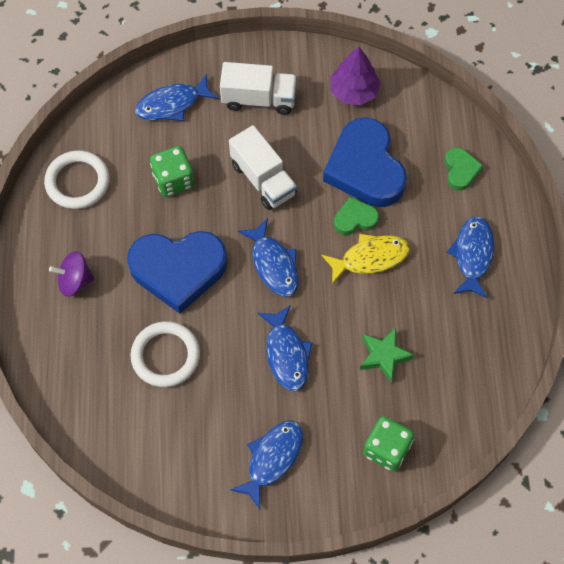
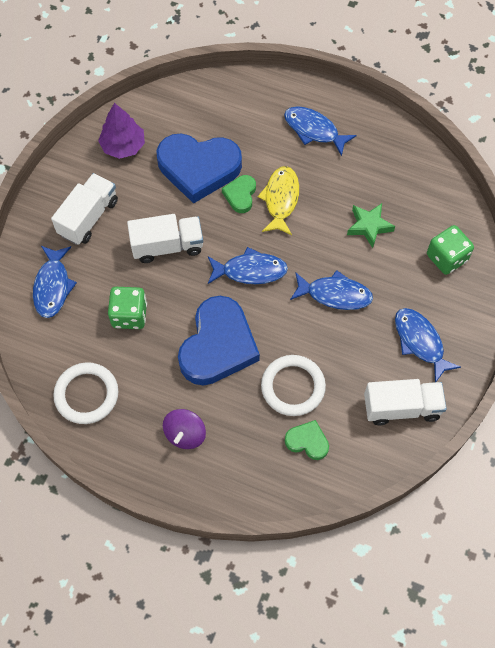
camera: 65 degrees left, 0 degrees up
green heart [445,147,483,191] -> green heart moved to [285,420,329,460]
none -> white truck [364,379,447,425]

